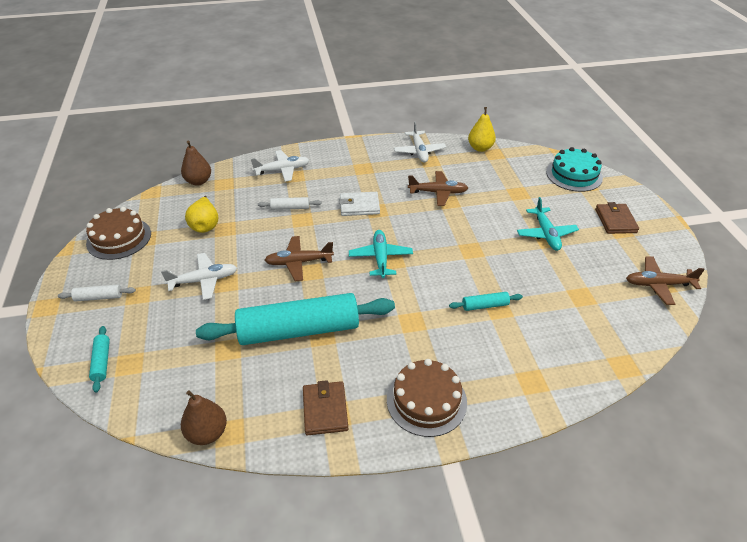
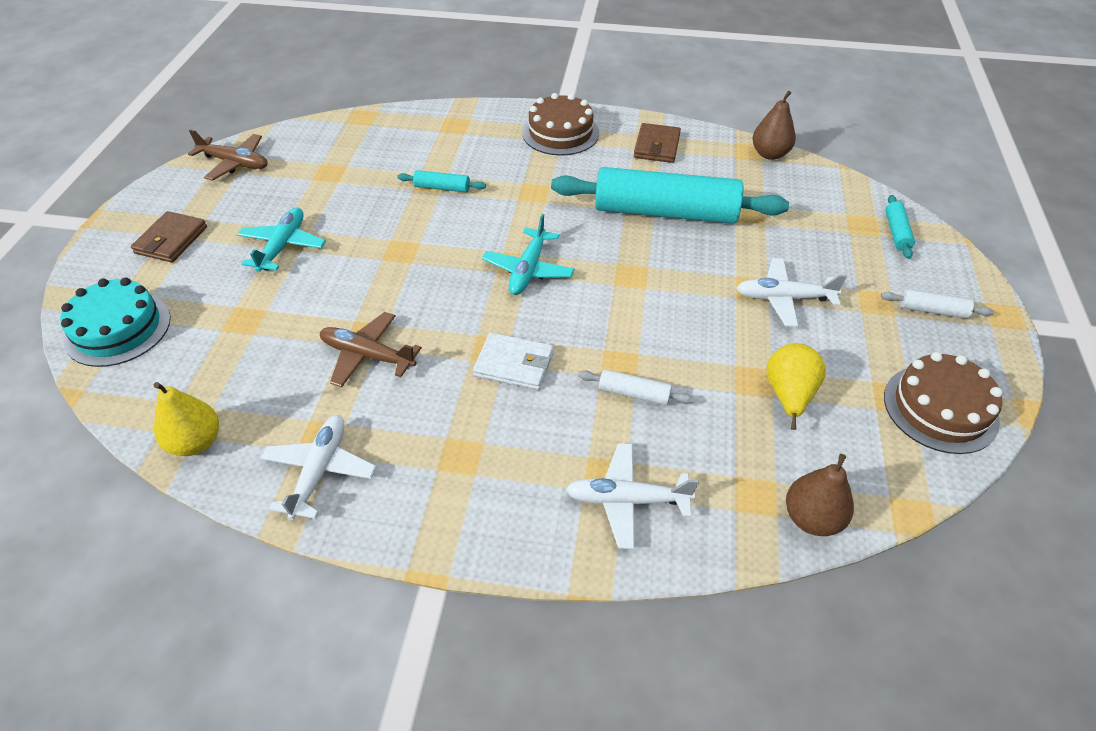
camera: 160 degrees left, 5 degrees up
brown plane [265,236,334,281] -> none

